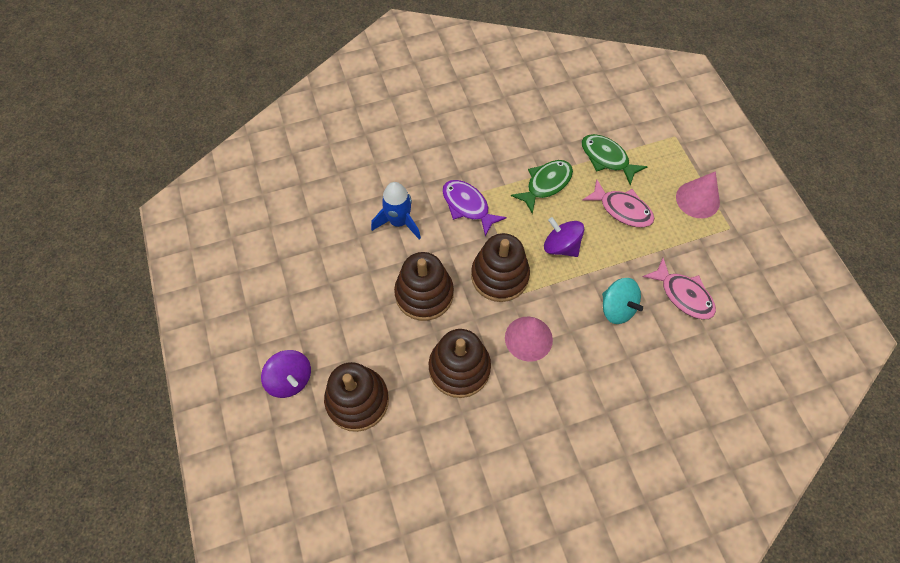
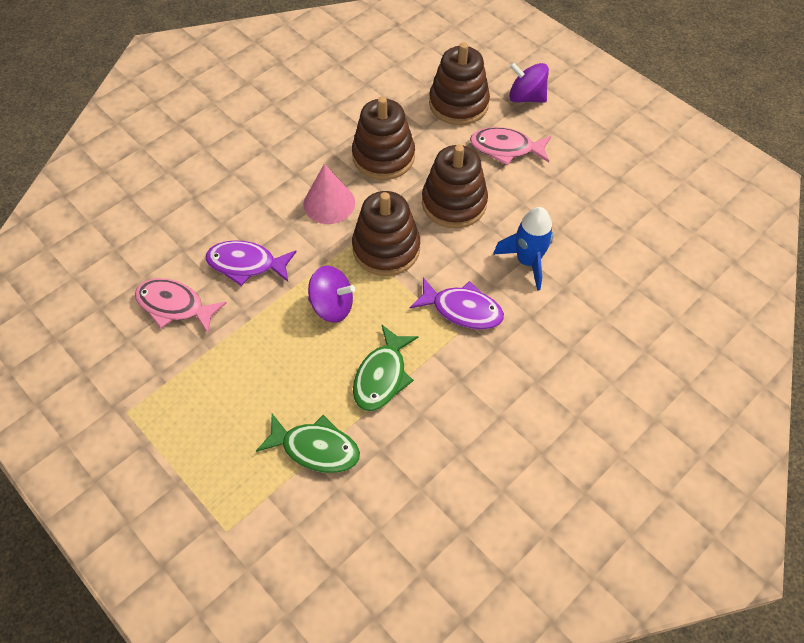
camera: 155 degrees right, 5 degrees down
pink fish [582,179,654,227] -> pink fish moved to [470,127,551,166]
turquoise spinning top [602,278,643,324] -> purple fish [206,240,297,286]
pink cone [676,171,720,218] -> none

